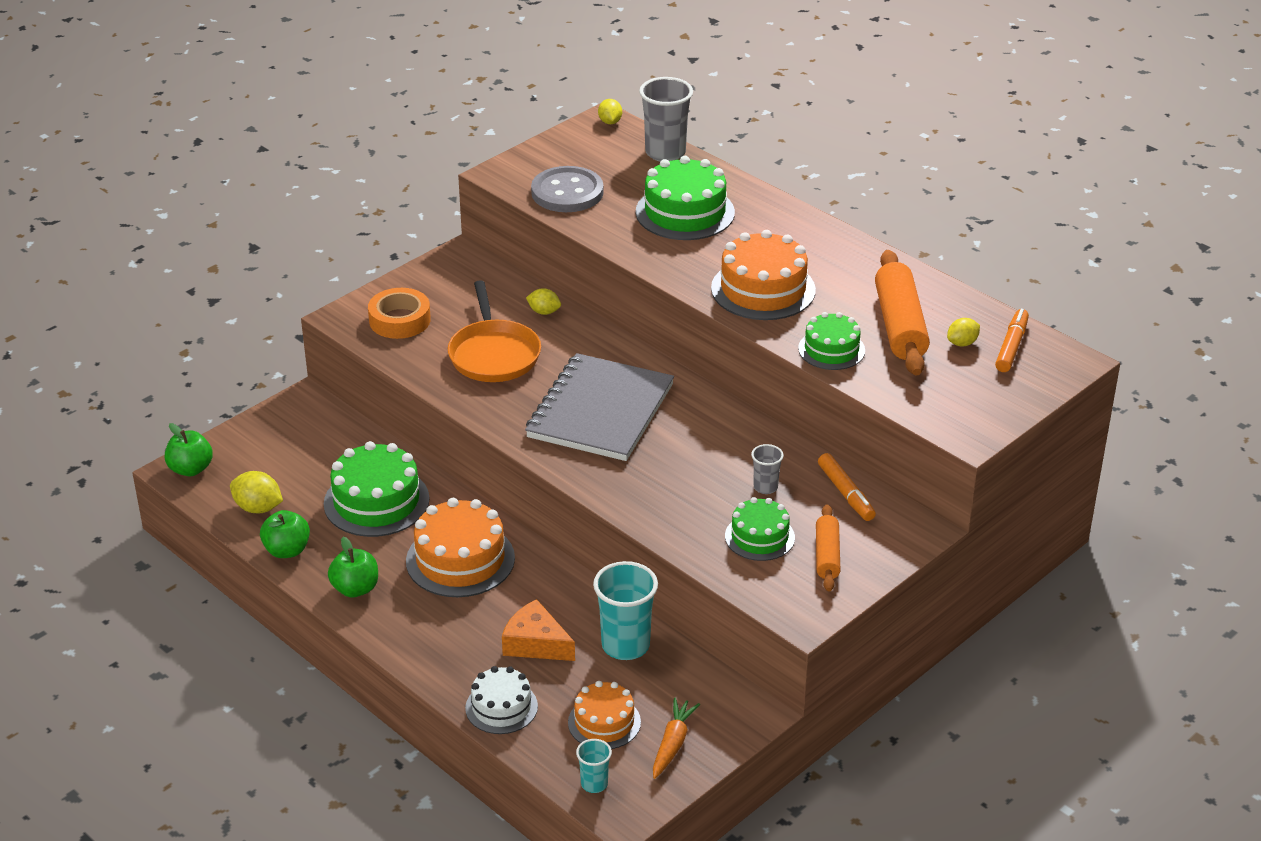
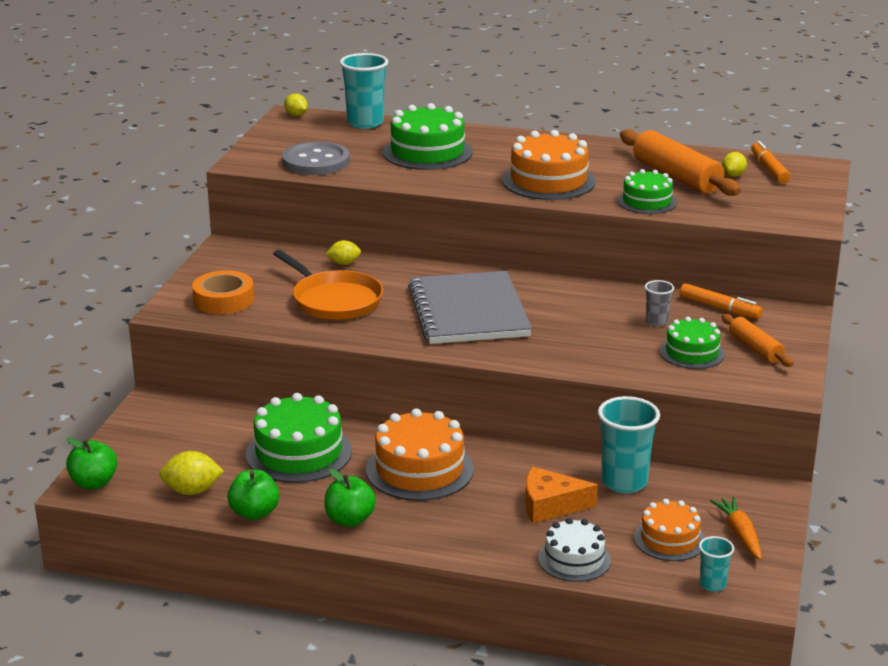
camera: 30 degrees left, 10 degrees down
grey cup [639,77,693,162] -> turquoise cup [340,53,388,129]

